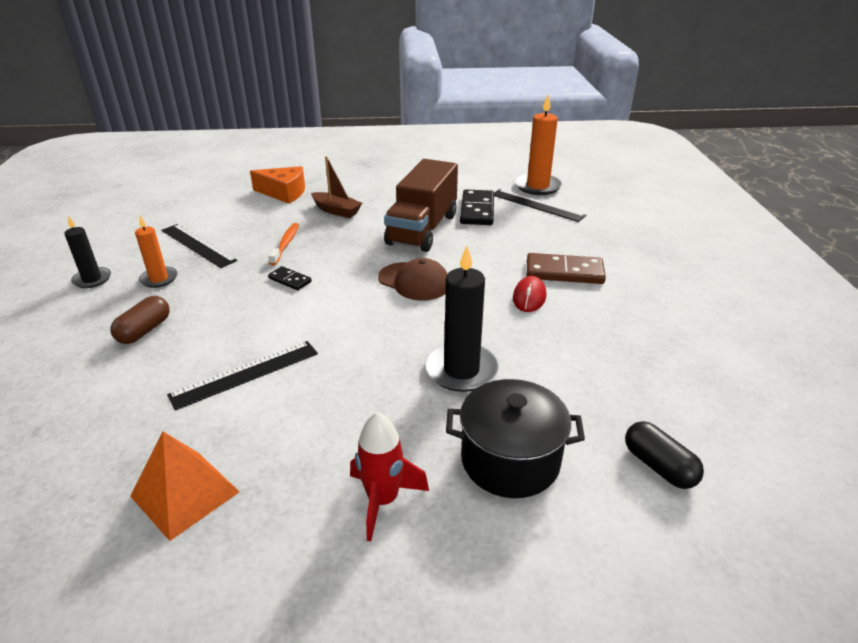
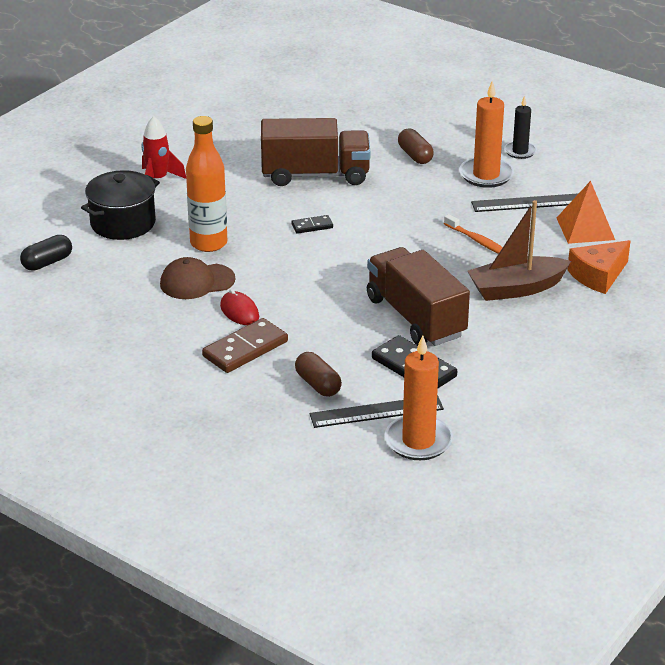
camera: 130 degrees right, 0 degrees up
orange pyramid [130,431,240,541] -> orange pyramid moved to [557,181,615,244]
orange candle [135,216,177,288] -> orange candle [459,81,514,188], size x1.65
black ruler [167,341,318,410] -> brown truck [261,118,370,186]
black domino [268,266,311,290] -> black domino moved to [291,215,333,234]
brown boat [311,156,362,218] -> brown boat [467,200,571,301], size x1.51
brown cap [378,258,448,301] -> brown cap moved to [160,257,235,299]
black candle [425,246,499,392] -> orange bottle [186,116,227,252]
black capsule [625,421,704,489] -> black capsule turned 45 degrees counterclockwise [20,235,72,271]
none -> brown capsule [295,352,342,397]

